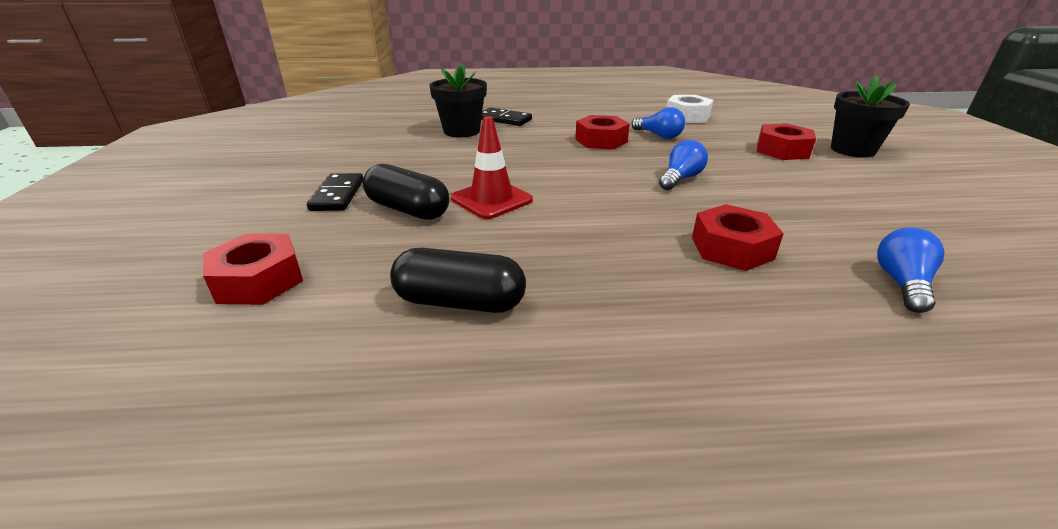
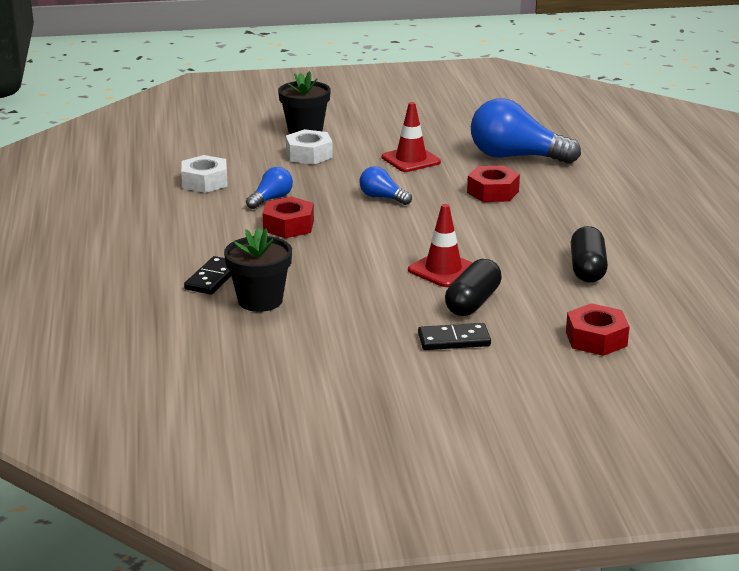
camera: 95 degrees left, 5 degrees down
red nut [757,123,816,160] -> white nut [286,129,333,165]
blue light bulb [877,227,945,313] -> blue light bulb [471,98,581,164], size x2.02
none -> red traffic cone [382,102,441,172]

